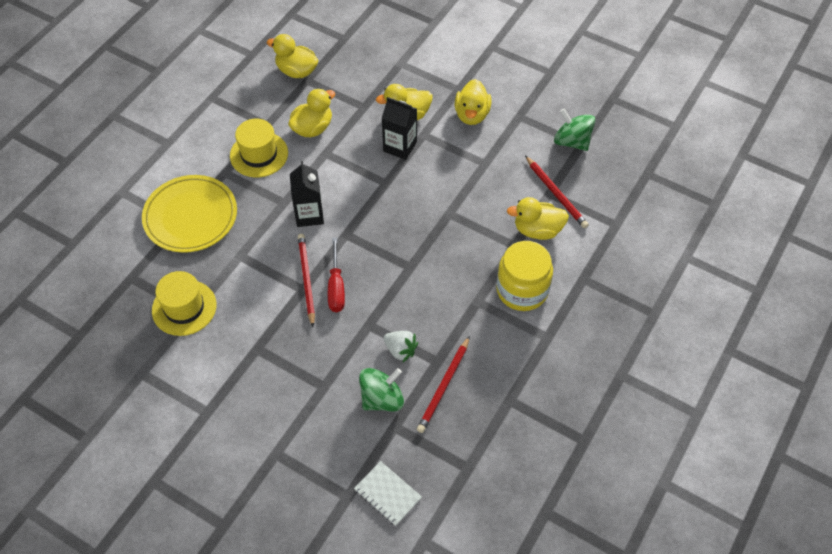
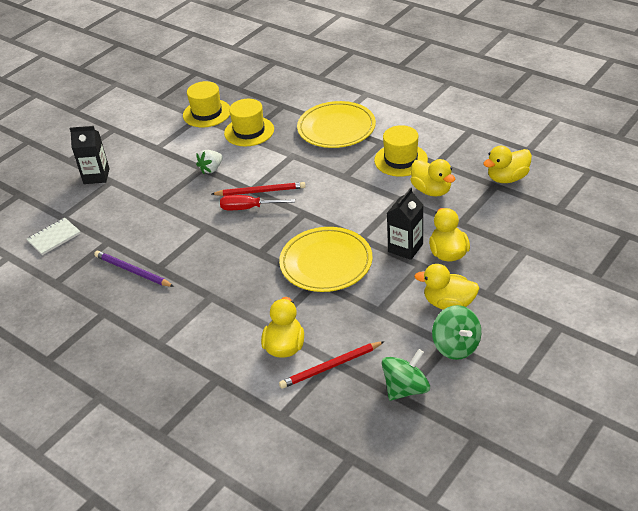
camera: 100 degrees right, 15 degrees down
yellow duck [267,34,319,78] -> yellow duck turned 150 degrees counterclockwise [483,146,532,183]
black carton [290,161,324,227] -> black carton moved to [69,126,110,184]
green spinning top [359,368,404,412] -> green spinning top moved to [432,305,481,360]
white strawberry [383,331,418,362] -> white strawberry moved to [196,150,223,174]
red pencil [417,336,470,433] -> purple pencil [94,251,174,287]
yellow jar [496,241,553,311] -> none
none -> yellow hat [183,81,230,127]
none -> yellow plate [279,227,372,292]

